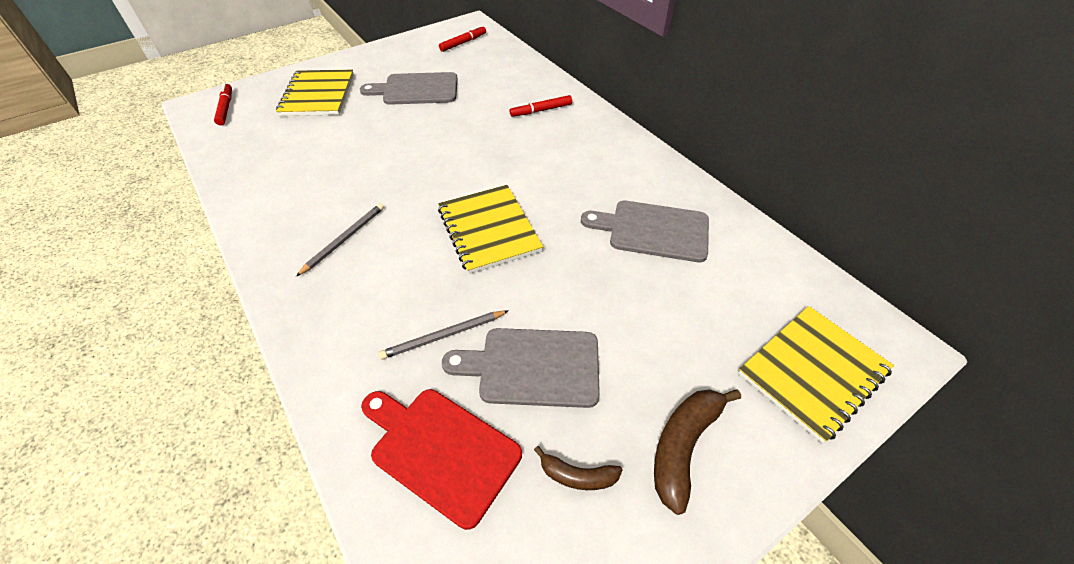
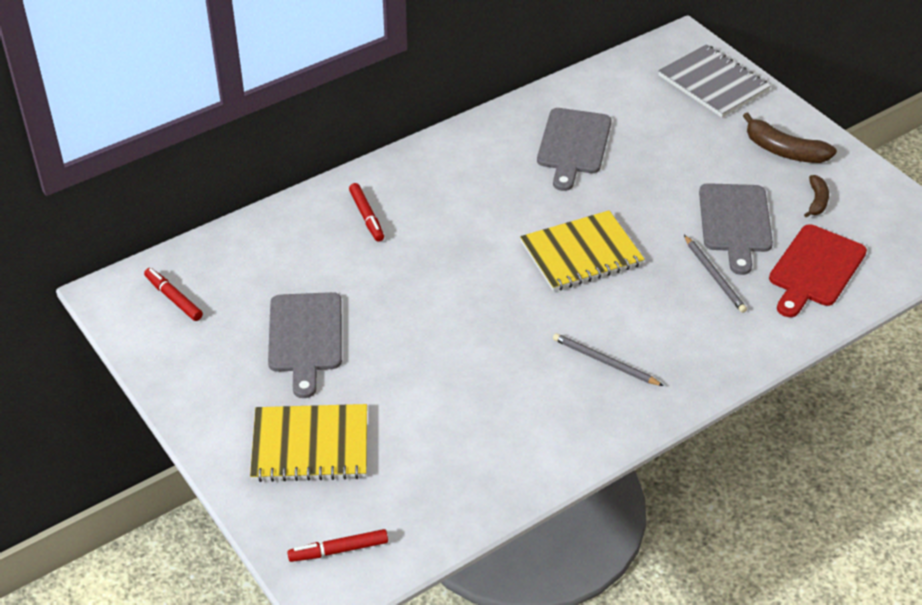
camera: 90 degrees left, 5 degrees down
yellow notebook [738,306,894,443] -> grey notebook [658,44,771,118]

